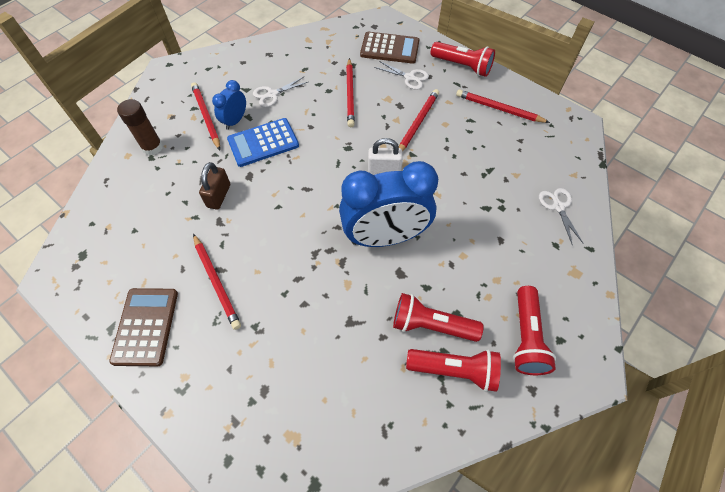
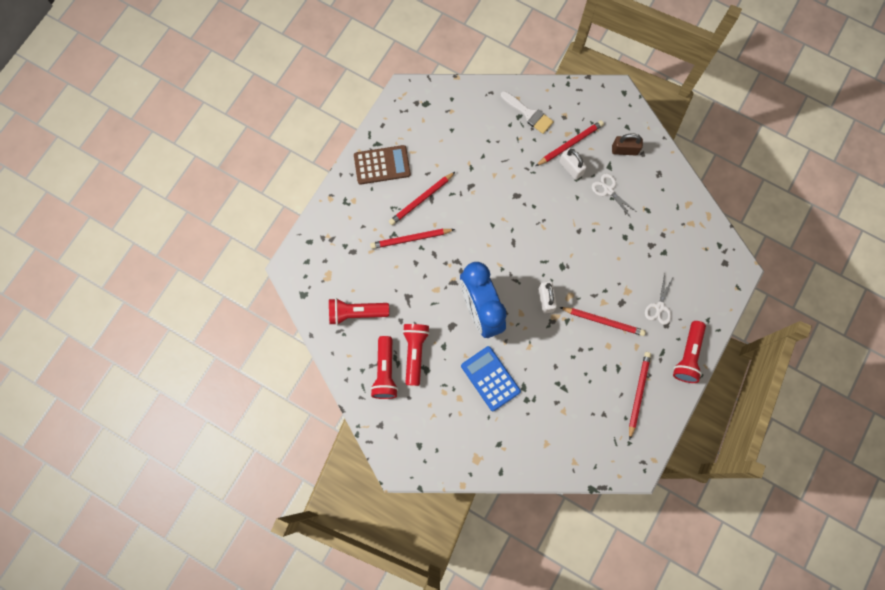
camera: 80 degrees right, 15 degrees up
brown glue stick [117,99,163,155] -> white brush [501,91,554,134]
brown padlock [199,162,230,210] -> brown padlock moved to [612,133,643,155]
blue clock [212,80,246,130] -> white padlock [559,148,587,180]
blue calculator [227,118,299,167] -> blue calculator moved to [461,346,521,411]
red pencil [346,58,355,127] -> red pencil moved to [370,229,455,249]
brown calculator [360,32,419,64] -> none
red flashlight [513,286,556,375] -> red flashlight moved to [329,298,389,325]
white scissors [539,188,584,246] -> none

